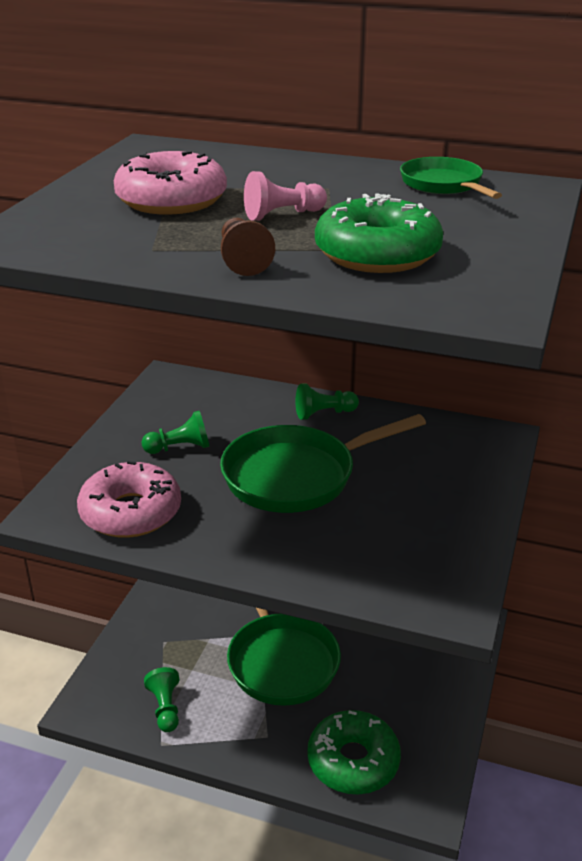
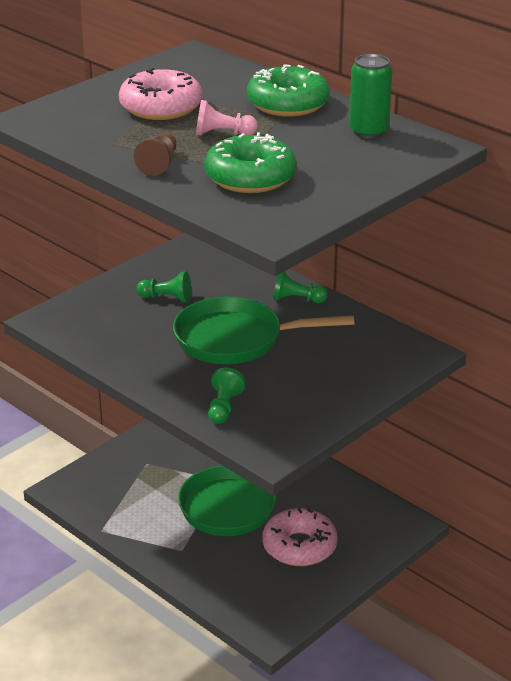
camera: 25 degrees right, 0 degrees up
pink donut [77,461,181,538] -> pink donut moved to [262,508,338,566]
green pawn [144,667,179,732] -> green pawn moved to [208,367,246,424]
green donut [307,710,401,794] -> green donut moved to [247,64,330,117]
green pan [400,157,502,199] -> green can [349,54,392,139]

